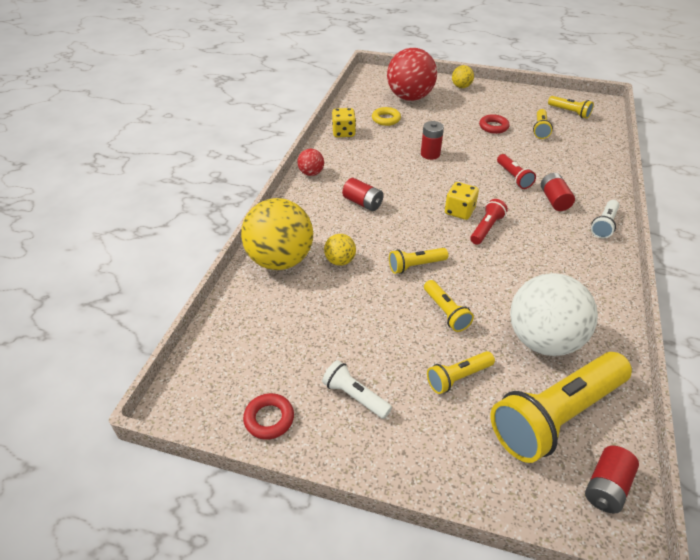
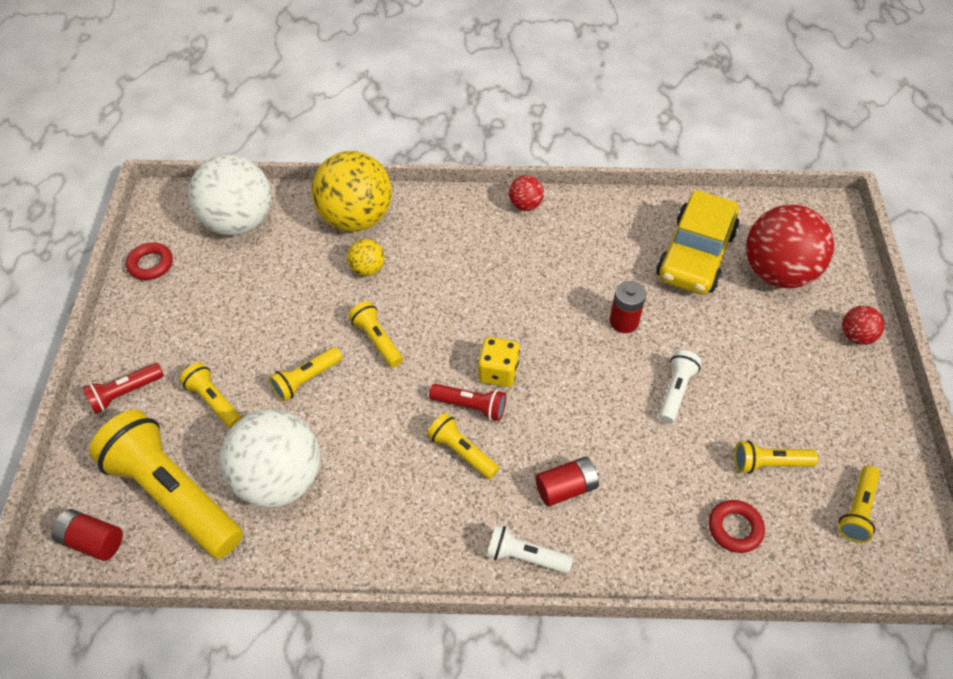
camera: 75 degrees right, 10 degrees up
white flashlight [322,360,392,419] -> white flashlight moved to [659,350,701,423]
yellow dice [332,108,356,137] -> none
red battery [342,178,383,211] -> none
yellow ring [372,107,401,126] -> yellow car [656,190,739,295]
yellow ball [452,65,474,88] -> red ball [842,306,885,345]
red ring [479,114,510,134] -> red ring moved to [709,500,765,553]
red flashlight [497,154,536,189] -> red flashlight moved to [82,363,164,414]
none -> white ball [188,155,271,235]
none -> yellow flashlight [427,413,499,479]

